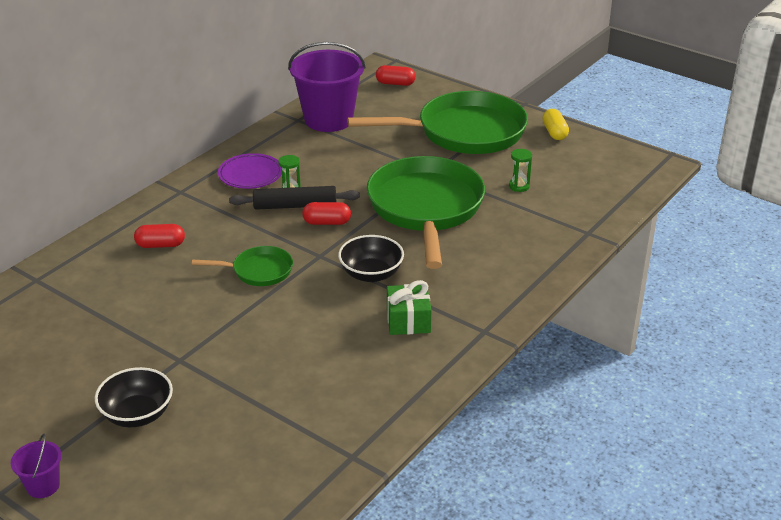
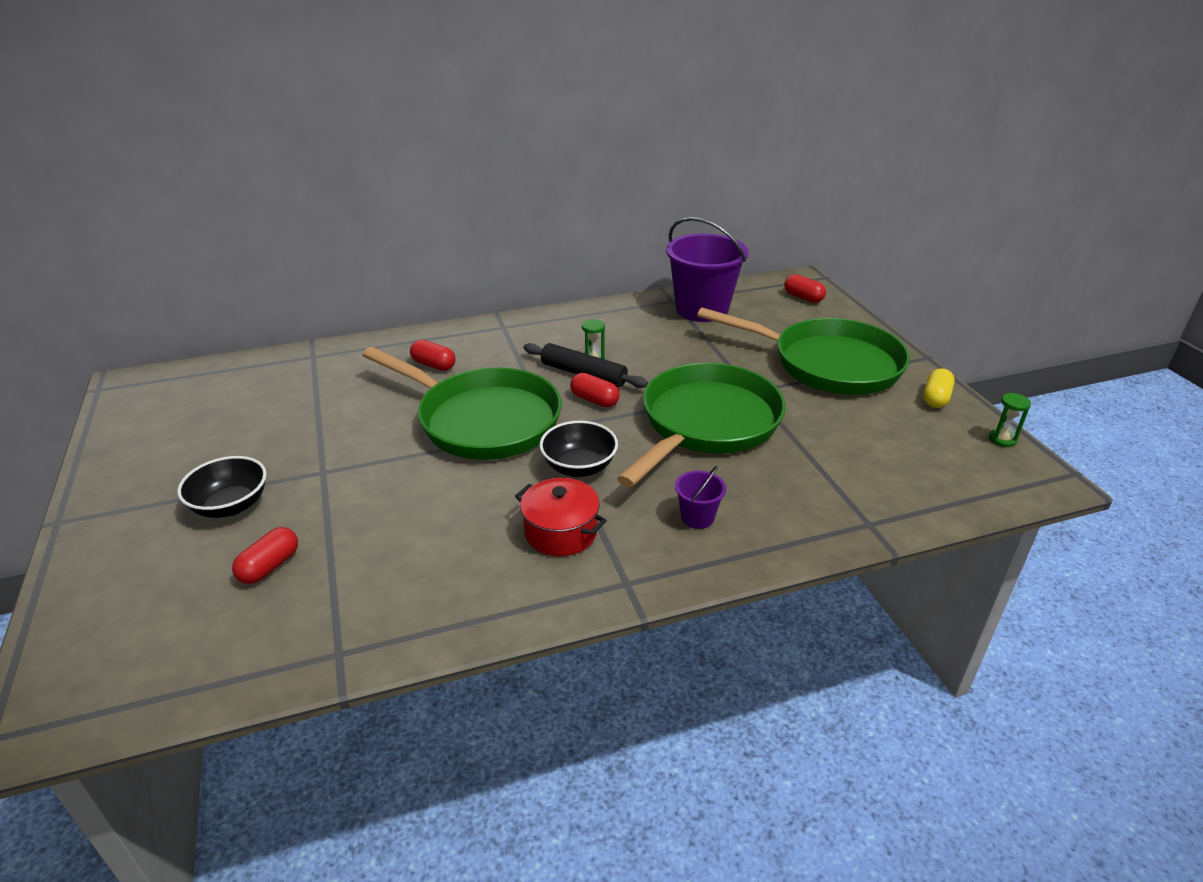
camera: 35 degrees right, 0 degrees up
purple bucket [11,433,62,498] -> purple bucket moved to [675,466,726,529]
green pan [192,246,293,286] -> green pan [362,347,562,460], size x2.14
purple plate [218,153,282,189] -> none
green gift [387,280,432,335] -> red pot [515,478,607,556]
green hourglass [509,149,532,192] -> green hourglass moved to [989,393,1031,447]
none -> red capsule [232,527,298,584]

